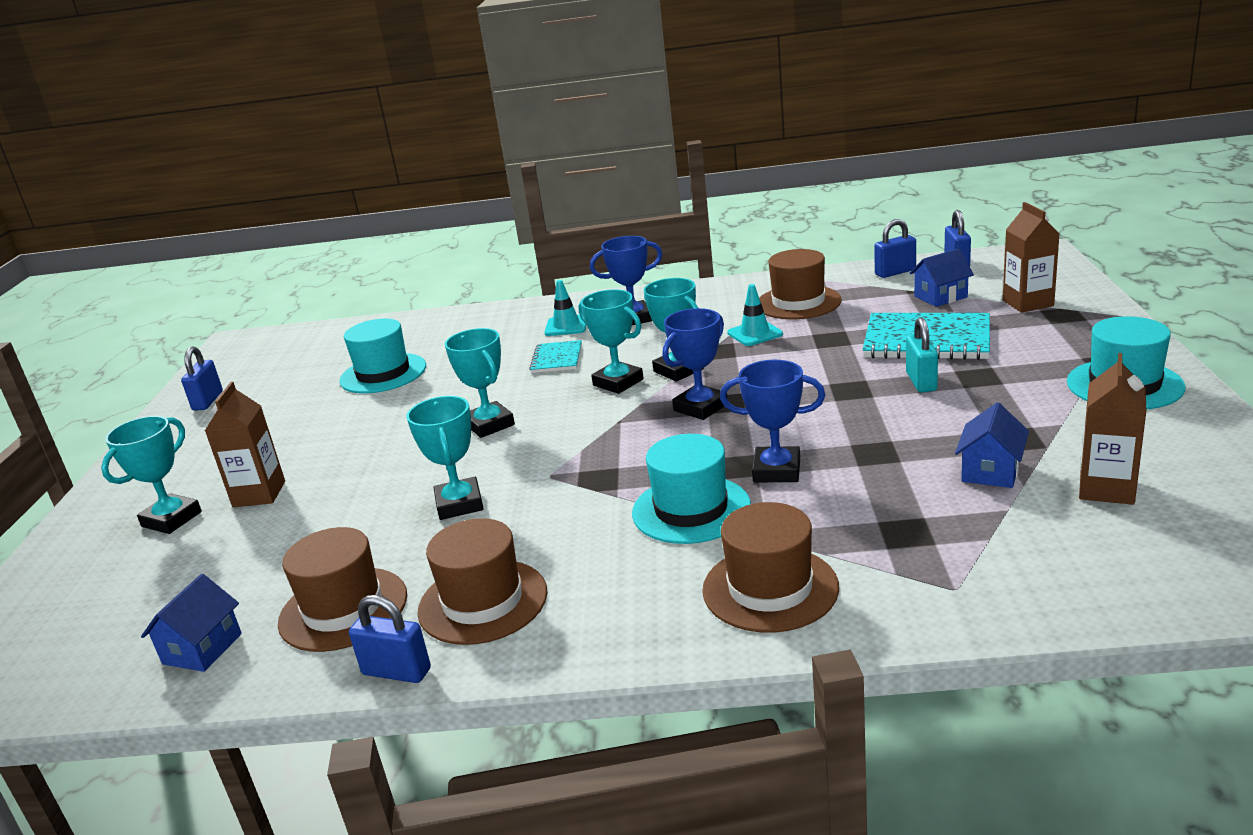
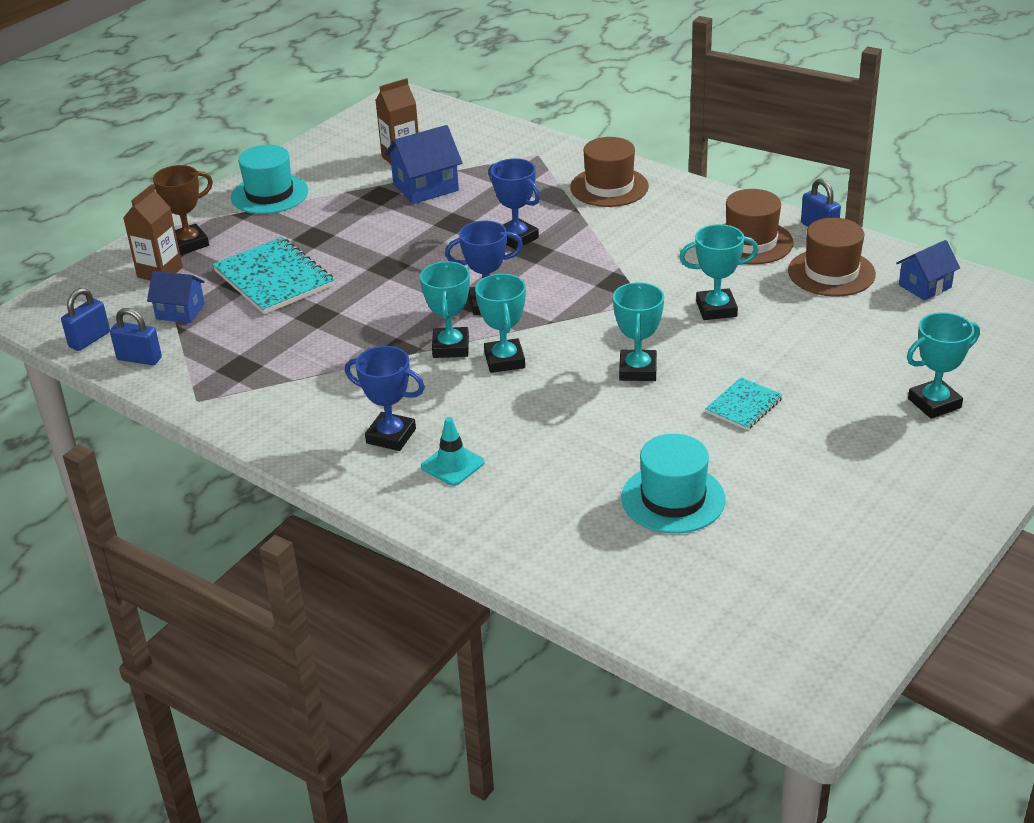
camera: 145 degrees left, 10 degrees up
blue padlock [181,346,223,411] -> none
brown carton [205,382,285,507] -> none
turquoise trophy [406,396,484,520] -> turquoise trophy turned 60 degrees clockwise [679,224,758,320]
turquoise notebook [529,340,582,373] -> turquoise notebook moved to [705,377,783,430]
turquoise hat [632,434,751,544] -> none
turquoise traffic cone [727,284,783,346] -> none
brown hat [759,249,842,319] -> none
turquoise padlock [906,317,938,393] -> none
blue house [955,403,1029,488] -> blue house [385,125,463,204], size x1.50
none -> brown trophy [153,165,213,255]

